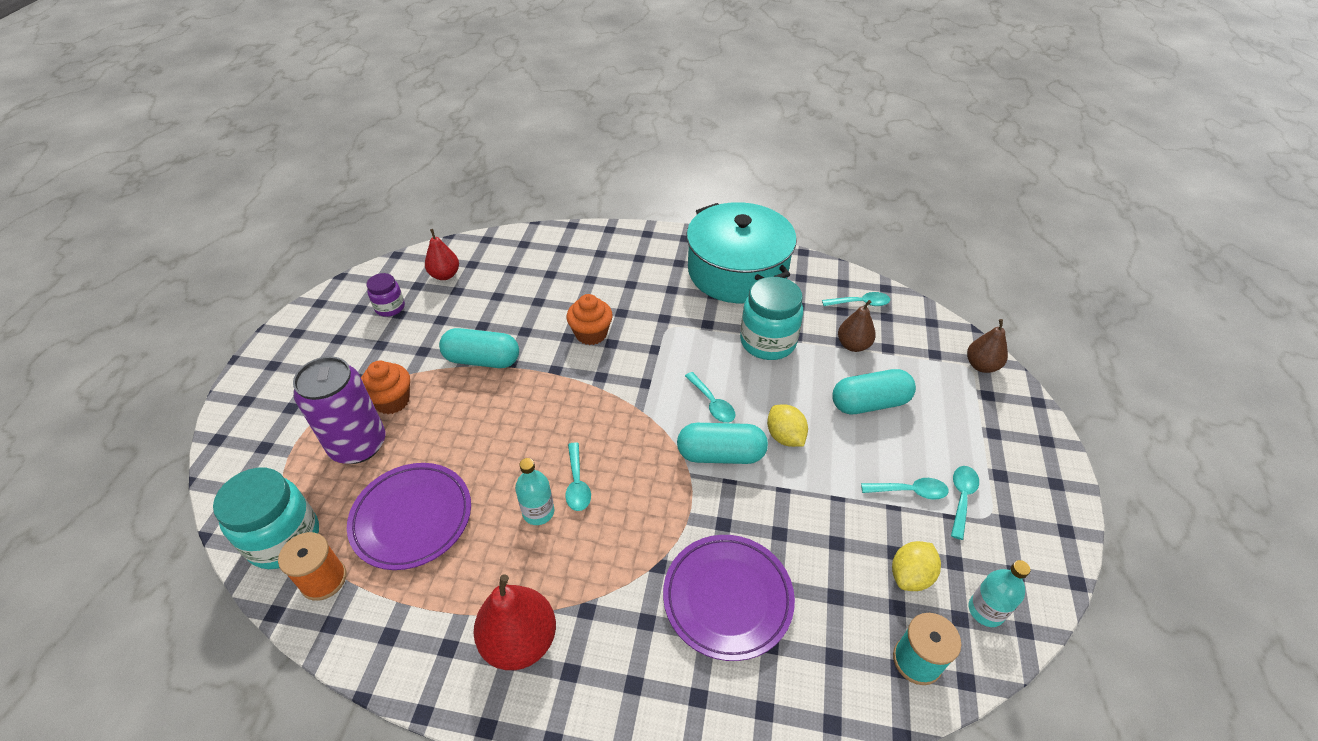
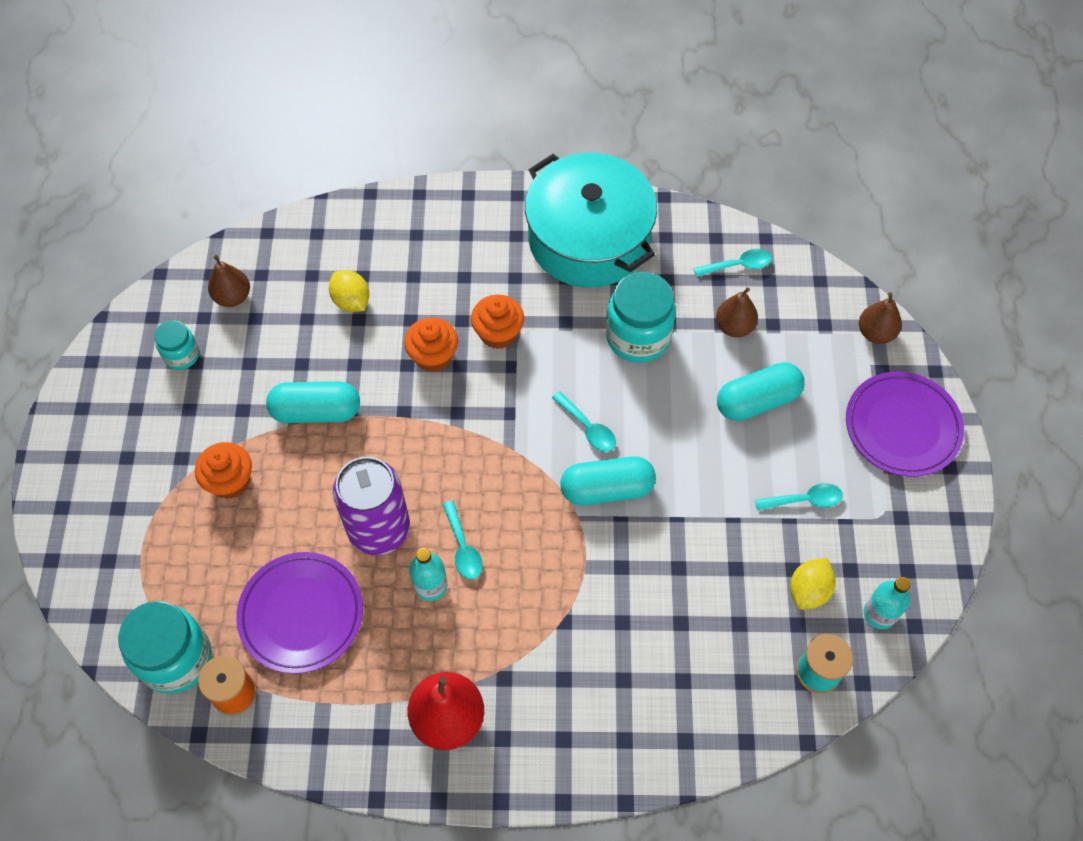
camera: 10 degrees left, 15 degrees up
purple can [293,356,385,464] -> purple can moved to [333,457,410,555]
purple jar [366,273,405,317] -> turquoise jar [155,320,199,370]
red pear [425,229,459,280] -> brown pear [208,255,250,307]
purple plate [663,535,795,661] -> purple plate moved to [846,372,964,477]
yellow lemon [767,404,808,447] -> yellow lemon moved to [329,270,369,312]
turquoise spoon [951,466,979,540] -> none
none -> orange cupcake [471,295,524,349]

